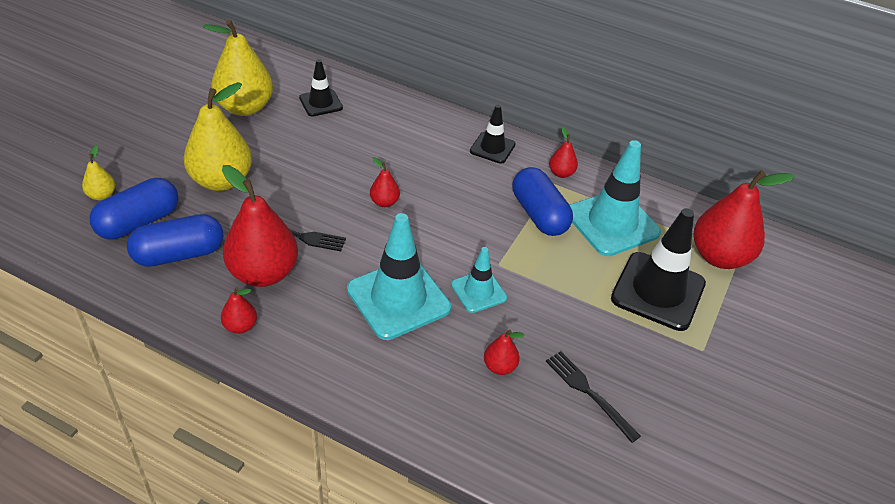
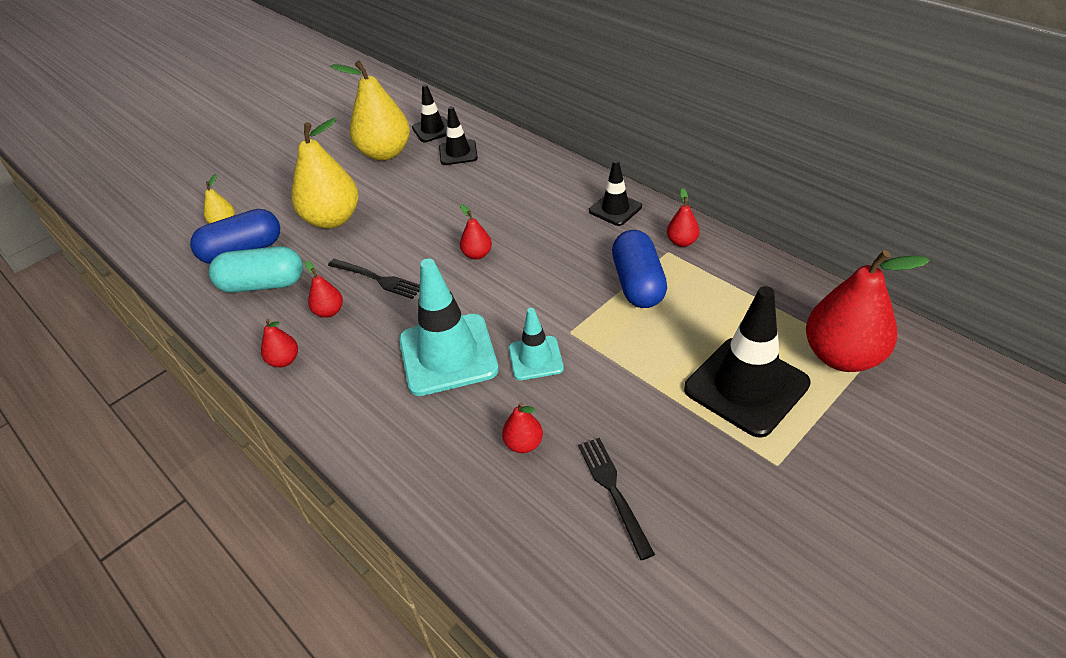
camera: 25 degrees right, 0 degrees up
blue capsule [127,214,224,267] -> turquoise capsule [209,246,303,293]
red pear [222,165,298,287] -> red pear [305,261,343,318], size x0.46
turquoise traffic cone [570,140,661,256] -> none
none -> black traffic cone [412,84,447,142]

